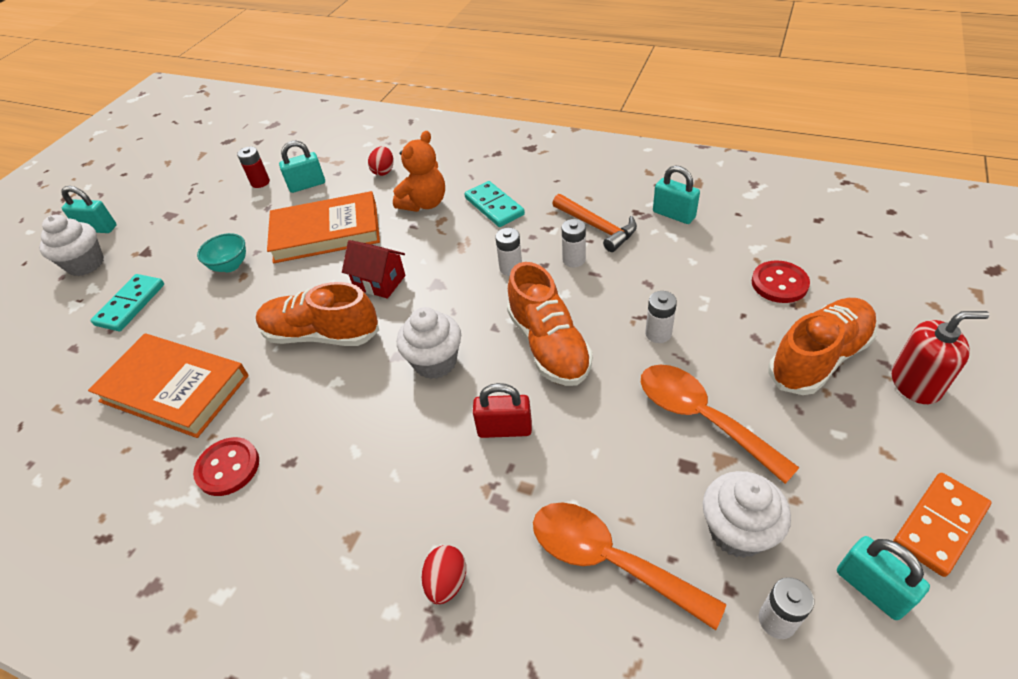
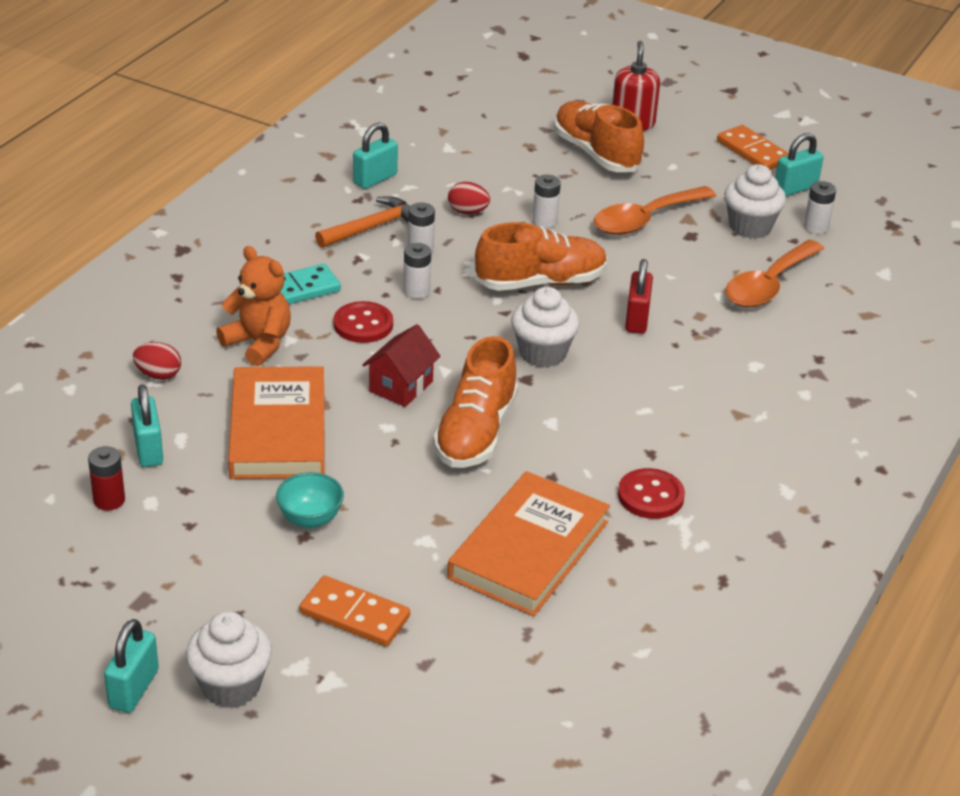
camera: 90 degrees left, 10 degrees down
turquoise domino [91,274,164,331] -> orange domino [299,576,410,646]
red egg [422,545,466,604] -> red egg moved to [448,182,490,214]
red button [752,261,810,303] -> red button moved to [333,301,393,343]

